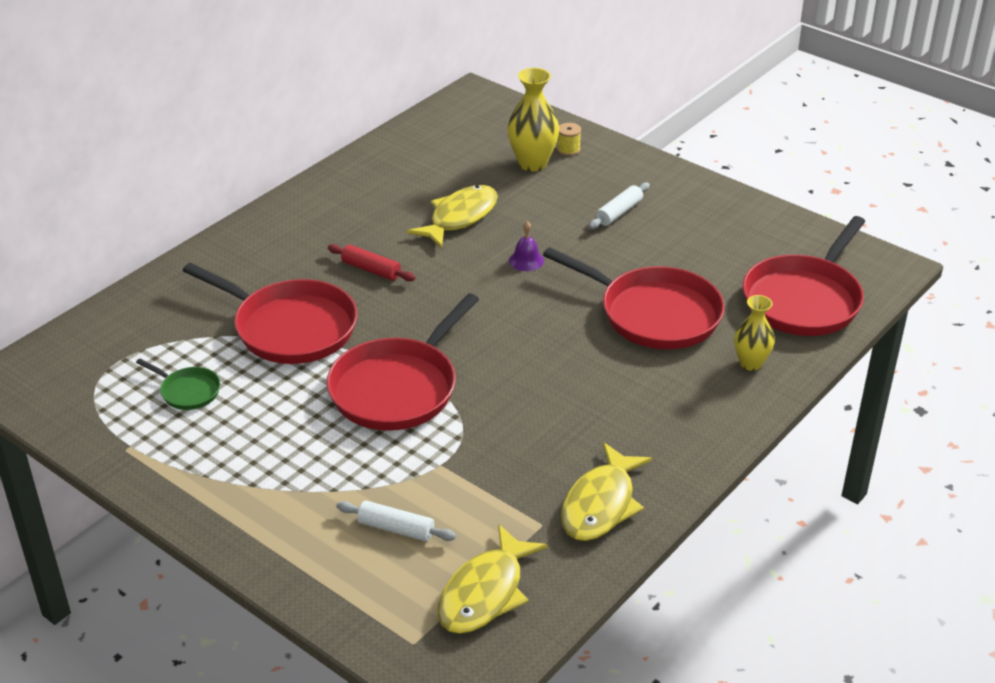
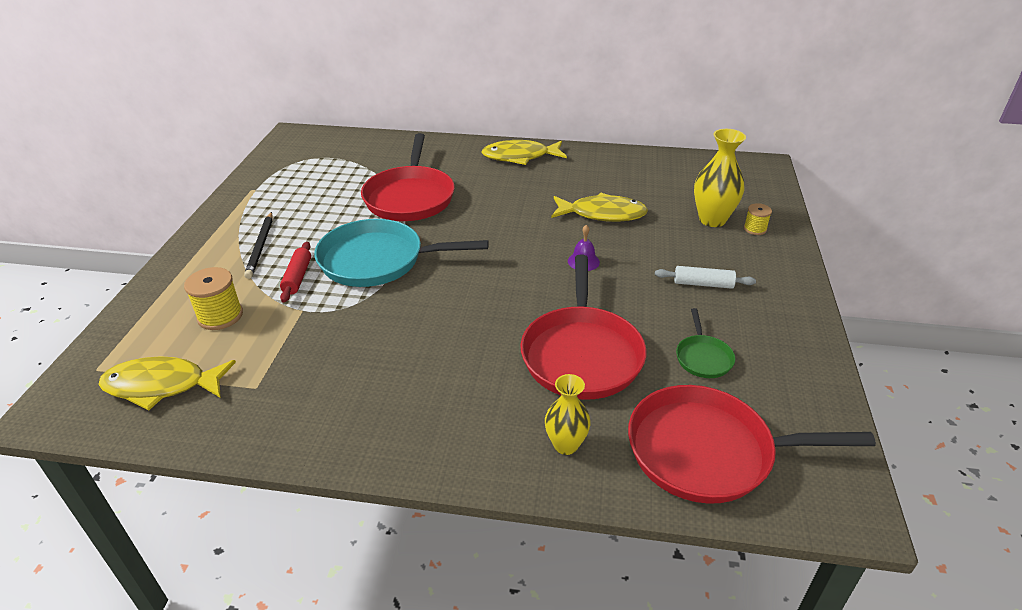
camera: 60 degrees right, 0 degrees up
green pan [136,359,221,410] -> green pan moved to [676,308,735,378]
red pan [327,293,479,431] -> turquoise pan [315,219,489,287]
red rolling pin [328,244,415,281] -> red rolling pin moved to [280,242,311,303]
white rolling pin [336,501,456,541] -> yellow spool [184,267,243,330]
yellow fish [561,442,652,541] -> yellow fish moved to [482,140,567,165]
none -> black pencil [244,212,272,279]

